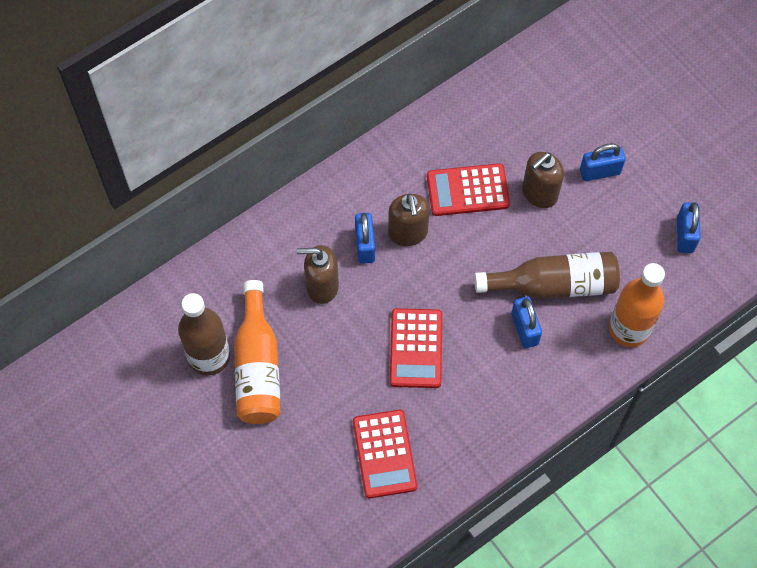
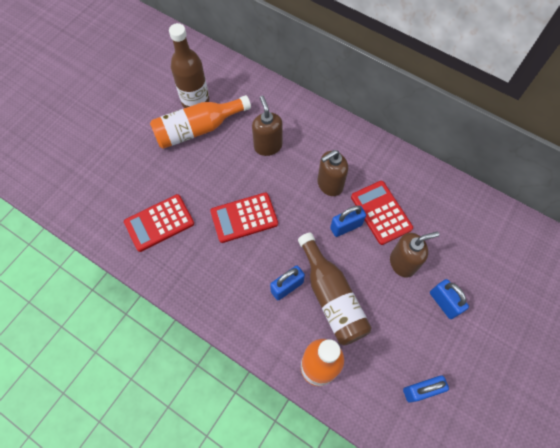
camera: 70 degrees right, 0 degrees up
blue padlock [355,213,375,264] -> blue padlock moved to [330,205,366,237]
brown soap dispenser [522,152,564,208] -> brown soap dispenser turned 135 degrees clockwise [390,232,439,278]

